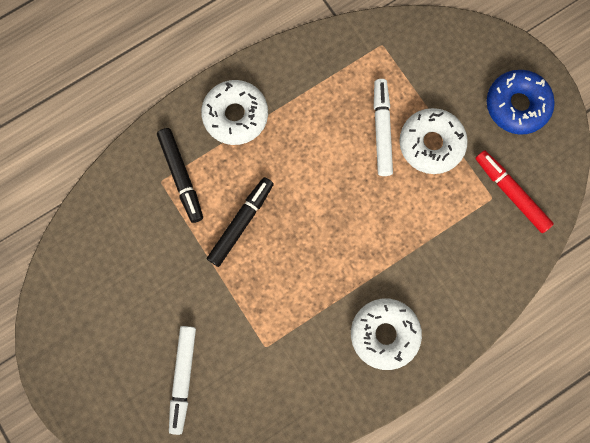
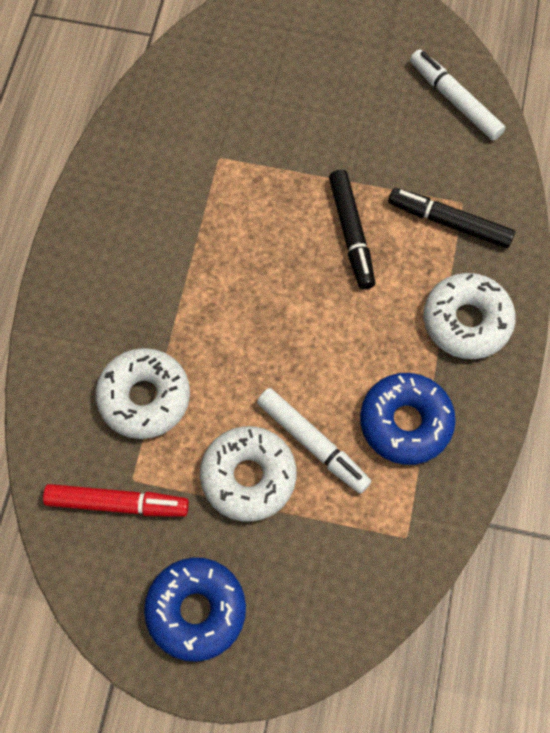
camera: 135 degrees right, 10 degrees down
white marker [169,326,196,435] -> white marker moved to [410,49,505,141]
white donut [351,298,422,370] -> white donut moved to [95,348,190,439]
none -> blue donut [360,373,456,465]

